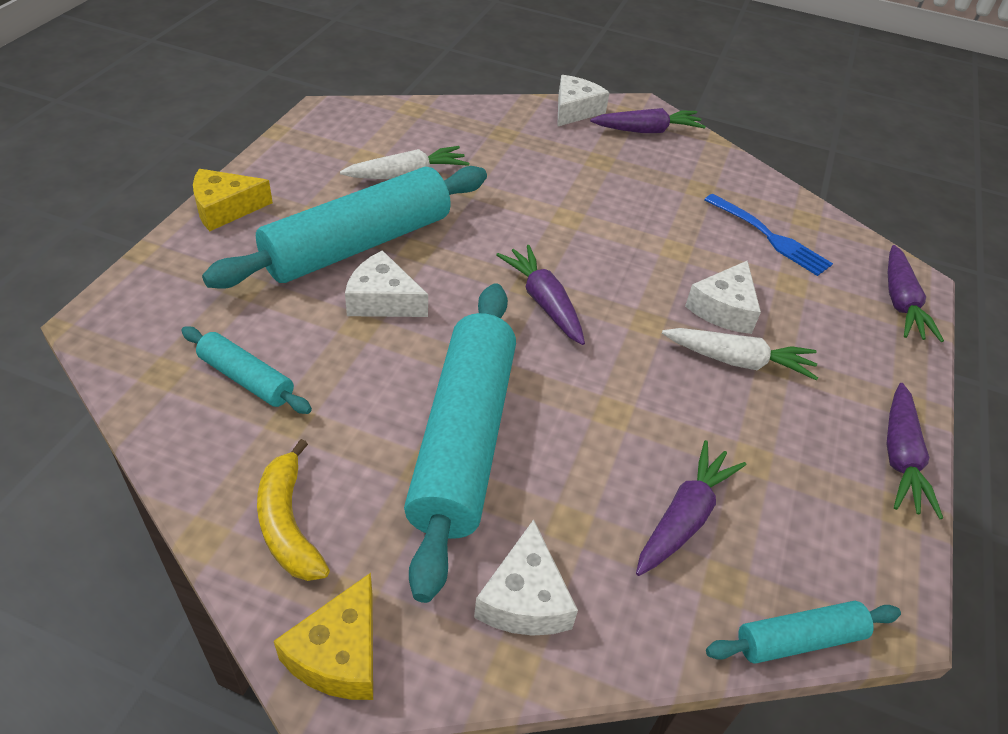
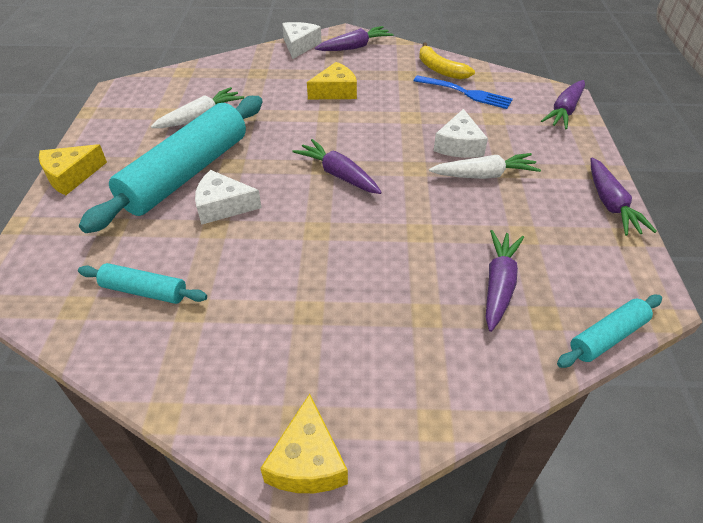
camera: 15 degrees left, 0 degrees up
yellow banana [257,439,330,581] -> yellow banana moved to [419,42,475,79]
turquoise rolling pin [404,283,516,603] -> none
white cheese [474,519,578,636] -> none
purple carrot [888,245,944,342] -> purple carrot turned 45 degrees clockwise [541,80,585,130]
none -> yellow cheese [307,62,357,99]

